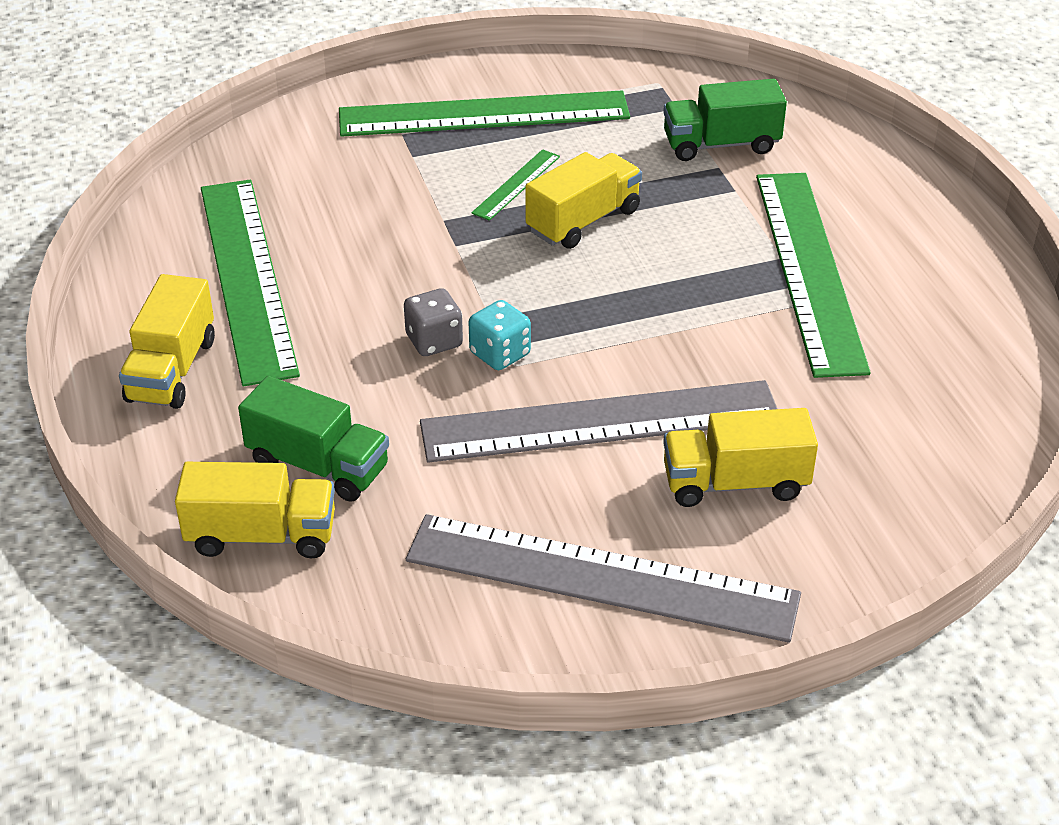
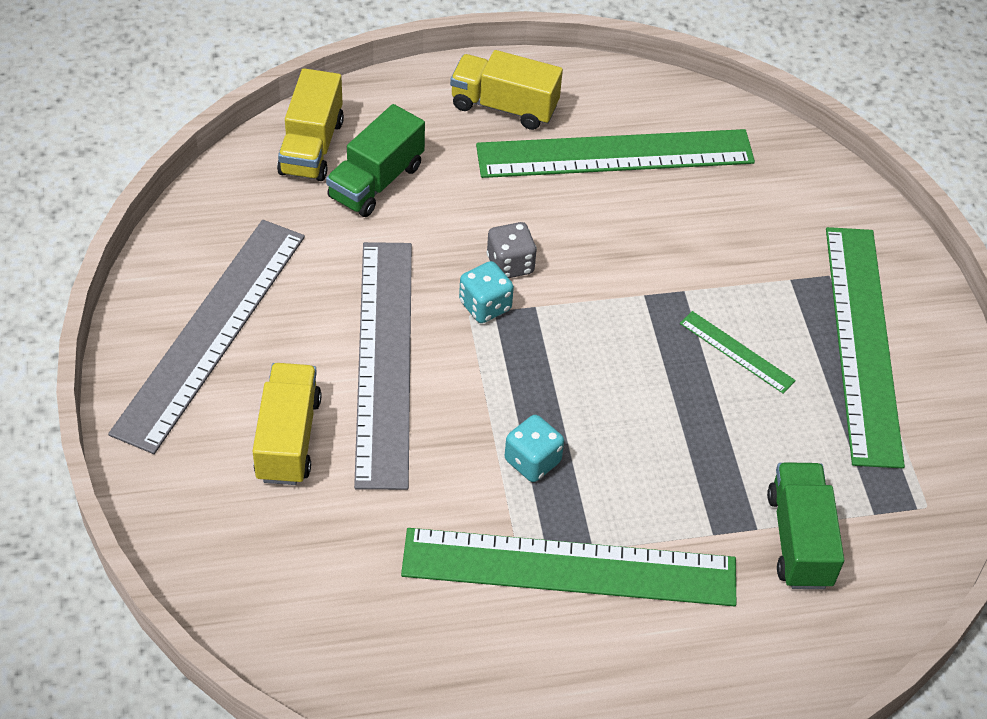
camera: 95 degrees right, 10 degrees up
yellow truck [525,152,642,249] -> none
none -> turquoise dice [505,415,564,482]

